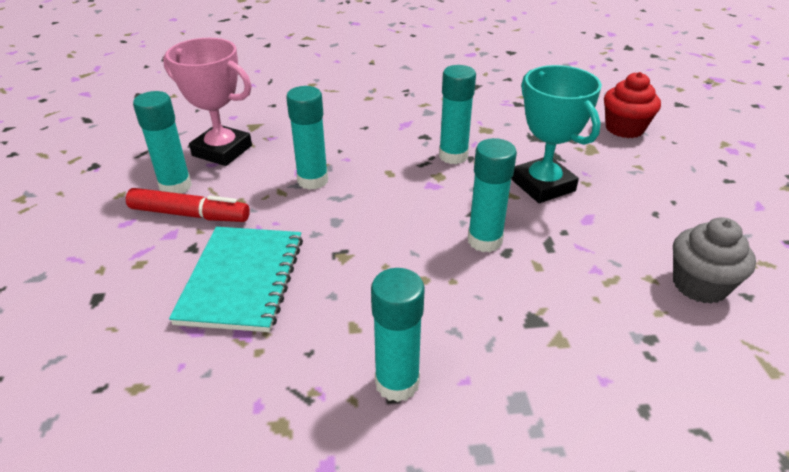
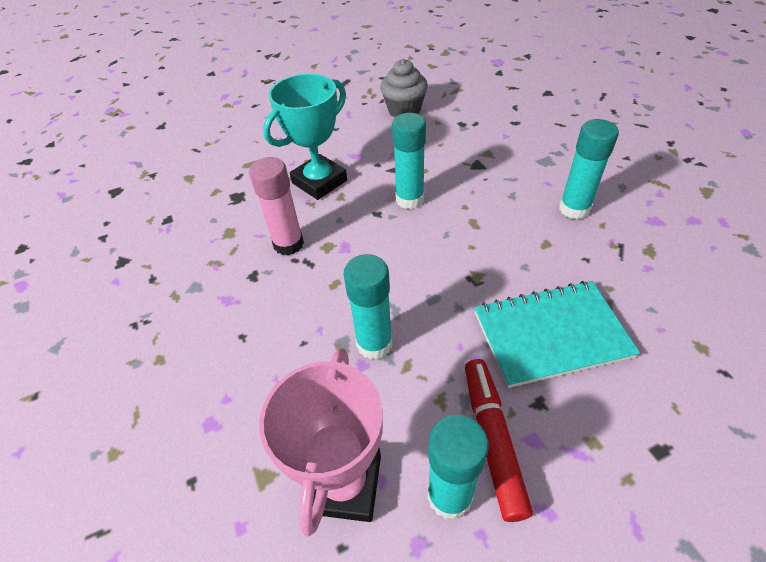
camera: 105 degrees left, 10 degrees up
turquoise glue stick [439,65,476,164] -> pink glue stick [249,157,304,255]
red cupcake [604,72,661,138] -> none

